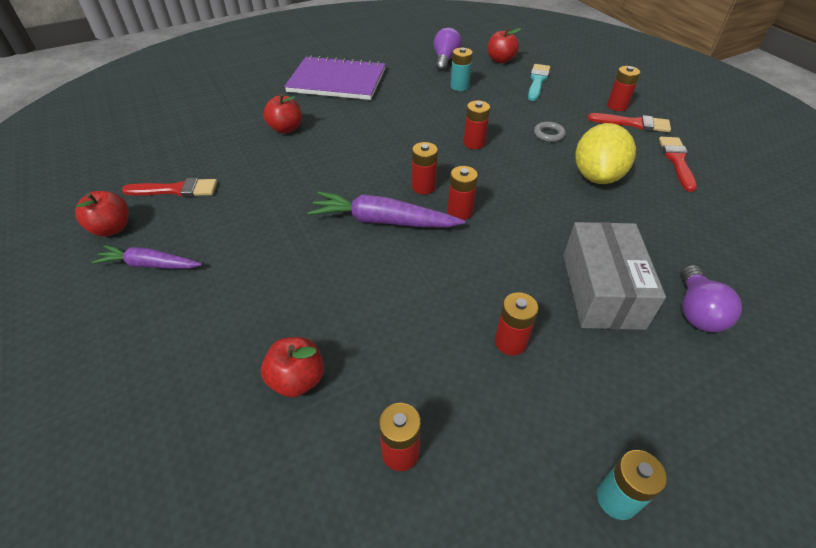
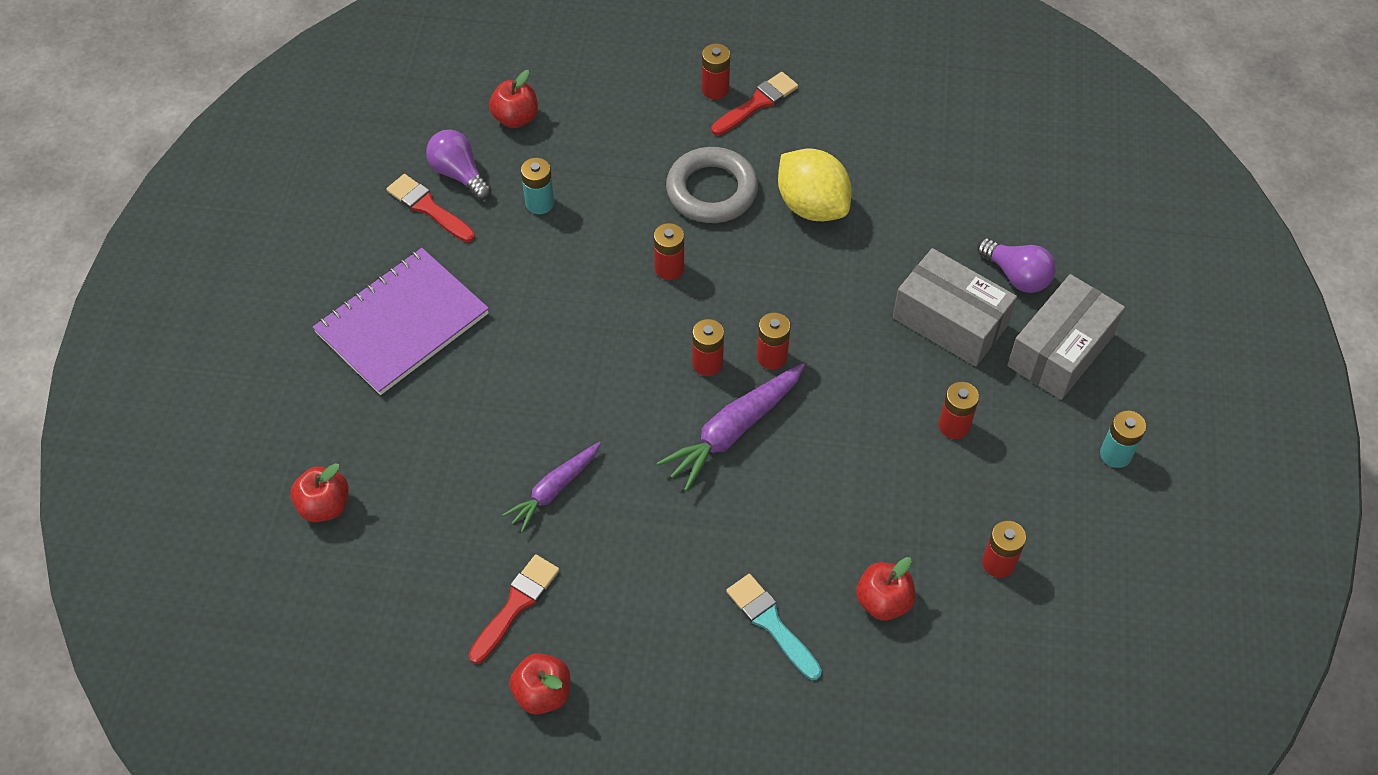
camera: 55 degrees left, 10 degrees up
purple carrot [91,245,202,269] -> purple carrot moved to [503,442,601,533]
red apple [263,94,302,134] -> red apple moved to [290,463,349,522]
turquoise brush [528,64,550,101] -> turquoise brush moved to [726,574,822,680]
grey ring [534,122,566,142] -> grey ring [666,147,758,223], size x2.19
red brush [659,137,697,192] -> red brush moved to [386,174,475,242]
none -> grey box [1007,274,1125,400]

